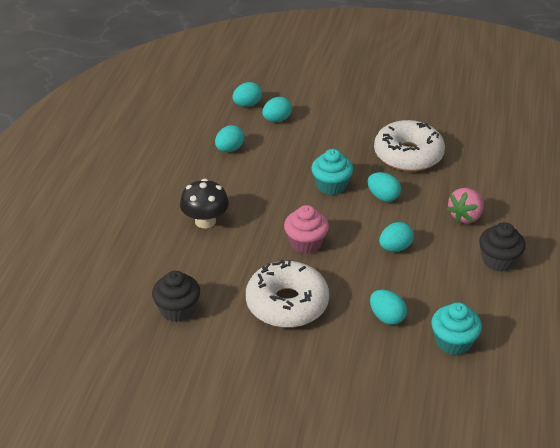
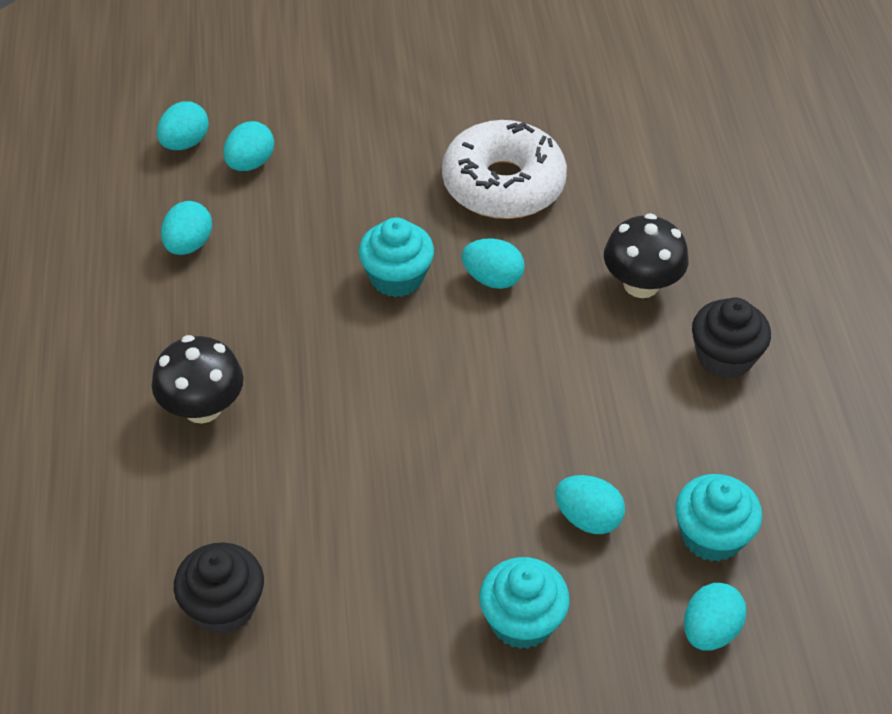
camera: 20 degrees left, 10 degrees up
white donut [246,260,329,328] -> none
pink cupcake [284,205,329,254] -> none
turquoise egg [379,222,414,252] -> turquoise egg moved to [684,583,747,651]
pink strawberry [446,188,484,224] -> black mushroom [604,213,688,298]
none -> turquoise cupcake [479,557,570,649]

